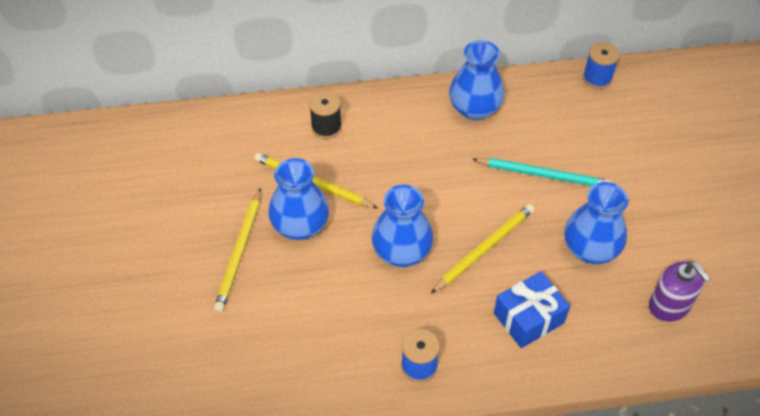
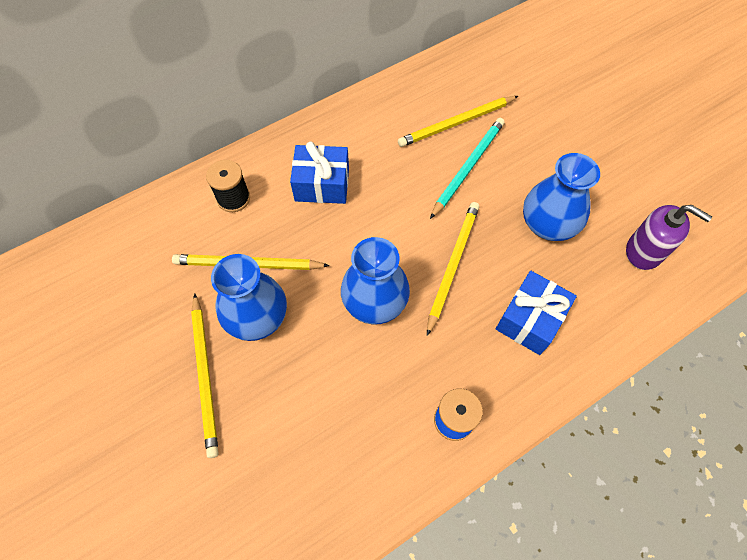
camera: 25 degrees left, 10 degrees up
blue vase [449,40,504,120] -> none
turquoise pencil [472,158,612,186] -> turquoise pencil turned 45 degrees counterclockwise [430,118,505,219]
blue spool [583,42,620,89] -> none
none -> blue gift [290,142,349,204]
none -> yellow pencil [398,96,518,147]

